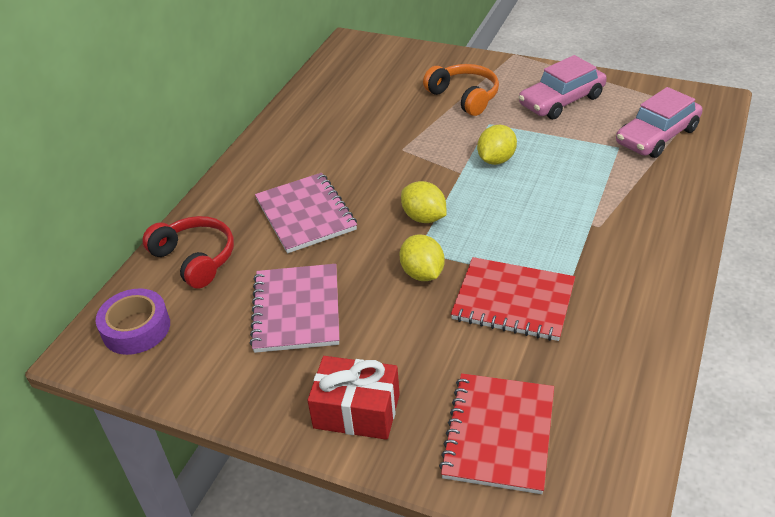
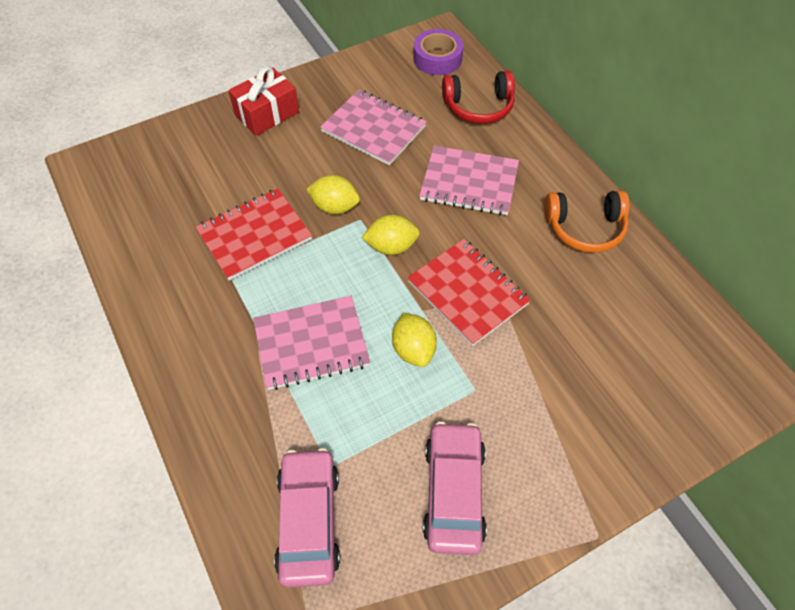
camera: 125 degrees right, 15 degrees up
orange headphones [423,64,499,116] -> orange headphones moved to [544,190,630,253]
red notebook [439,373,554,494] -> red notebook moved to [407,239,531,346]
none -> pink notebook [253,296,370,390]

